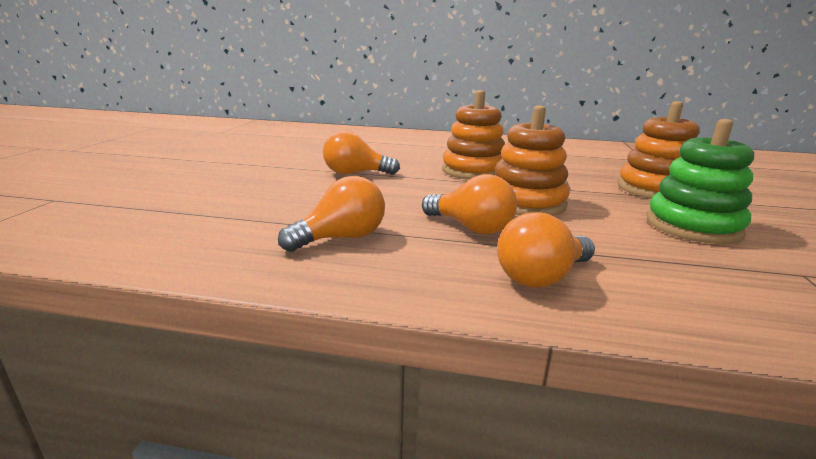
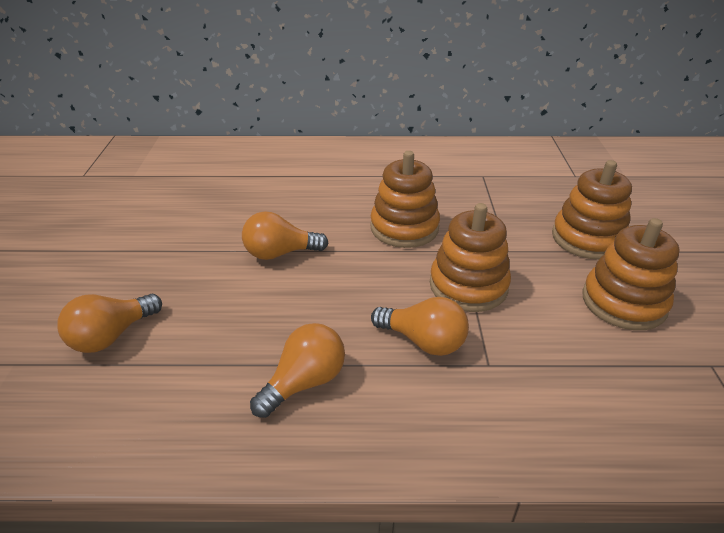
camera: 10 degrees left, 15 degrees up
orange light bulb [497,212,595,288] -> orange light bulb moved to [57,294,162,353]
green stacking toy [647,119,754,244] -> orange stacking toy [582,218,679,330]

